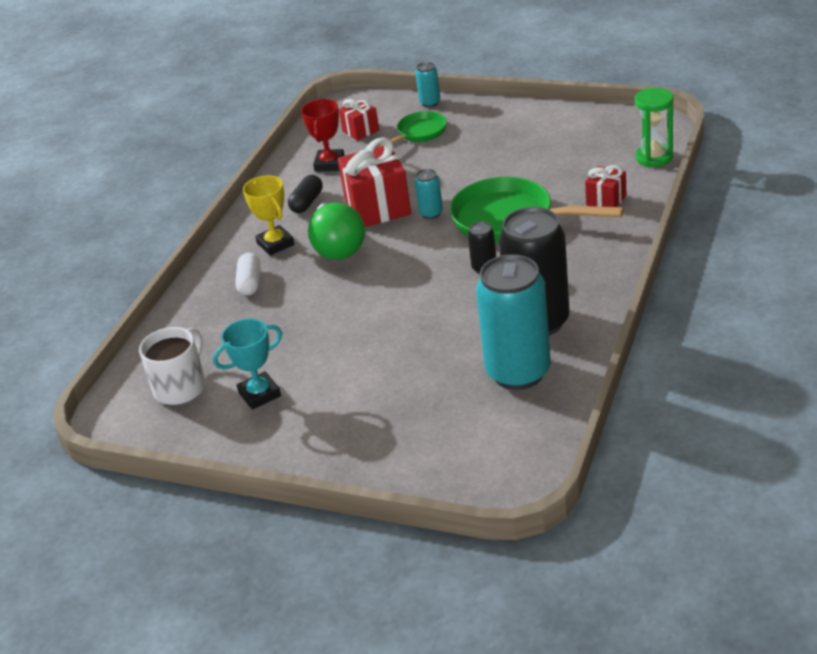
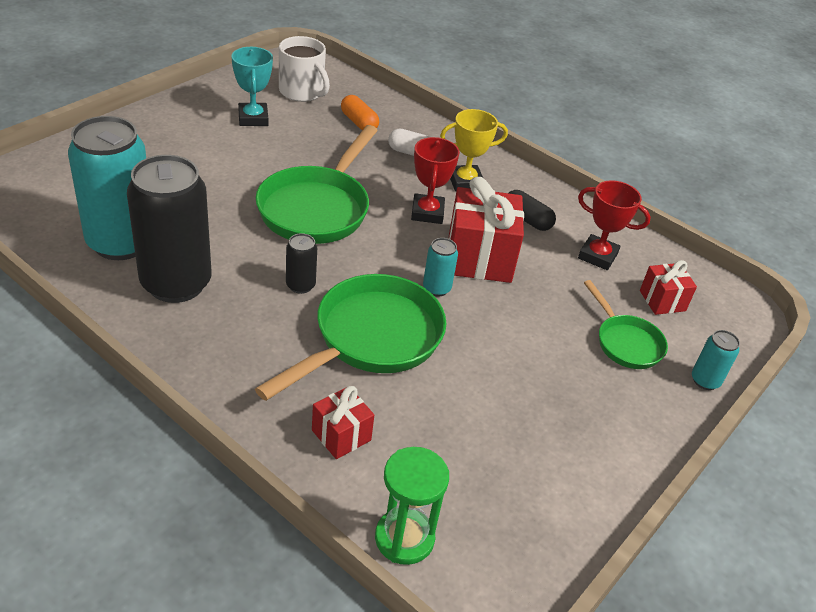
camera: 100 degrees right, 5 degrees up
green light bulb [308,202,365,260] -> red trophy [411,137,460,224]
none -> green pan [256,125,378,244]
none -> orange capsule [341,95,379,130]

